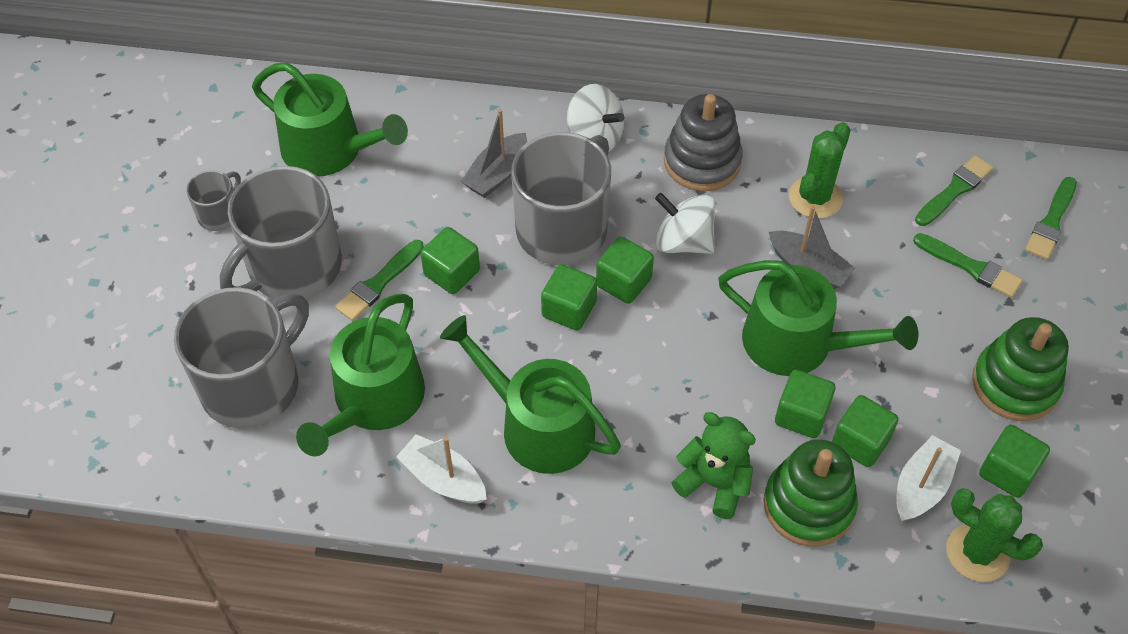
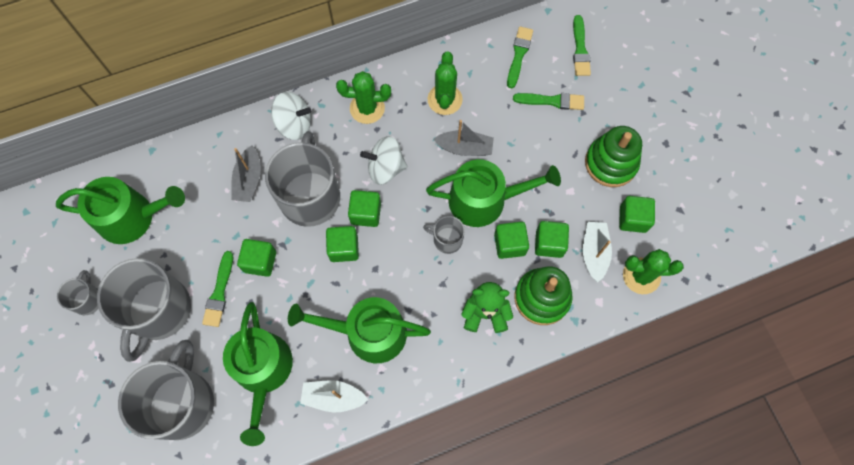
camera: 30 degrees left, 15 degrees up
grey stacking toy [664,94,743,191] -> green cactus [336,71,391,124]
none -> grey mug [423,216,465,254]

